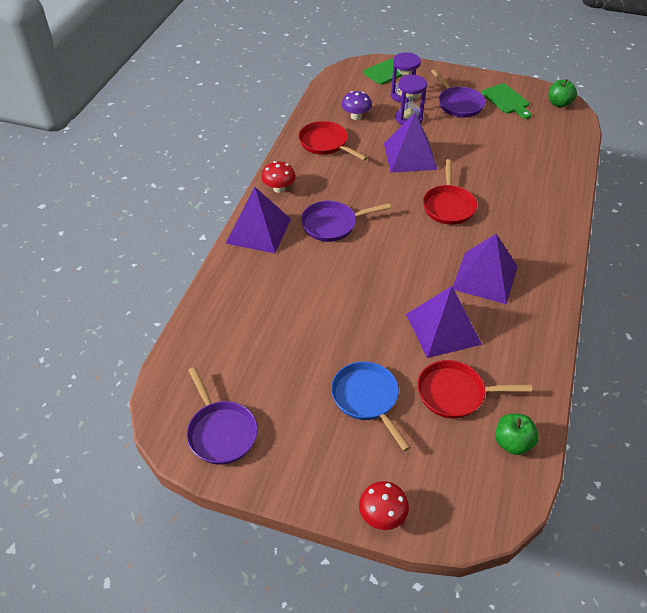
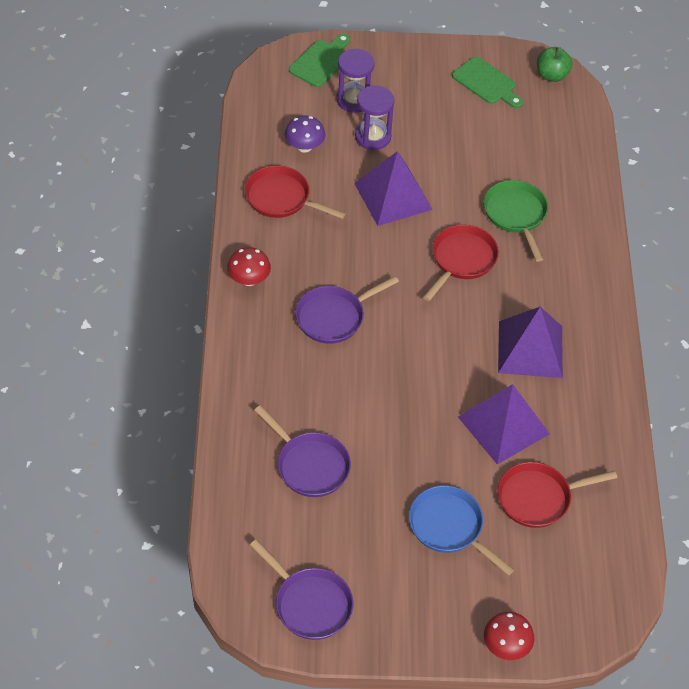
camera: 20 degrees left, 5 degrees up
purple pyramid [226,187,291,254] -> none
red pan [423,159,477,225] -> red pan turned 135 degrees counterclockwise [423,225,499,301]
purple pan [431,69,486,117] -> purple pan moved to [254,405,351,497]
green apple [495,414,539,455] -> none
none -> green pan [484,180,548,262]

